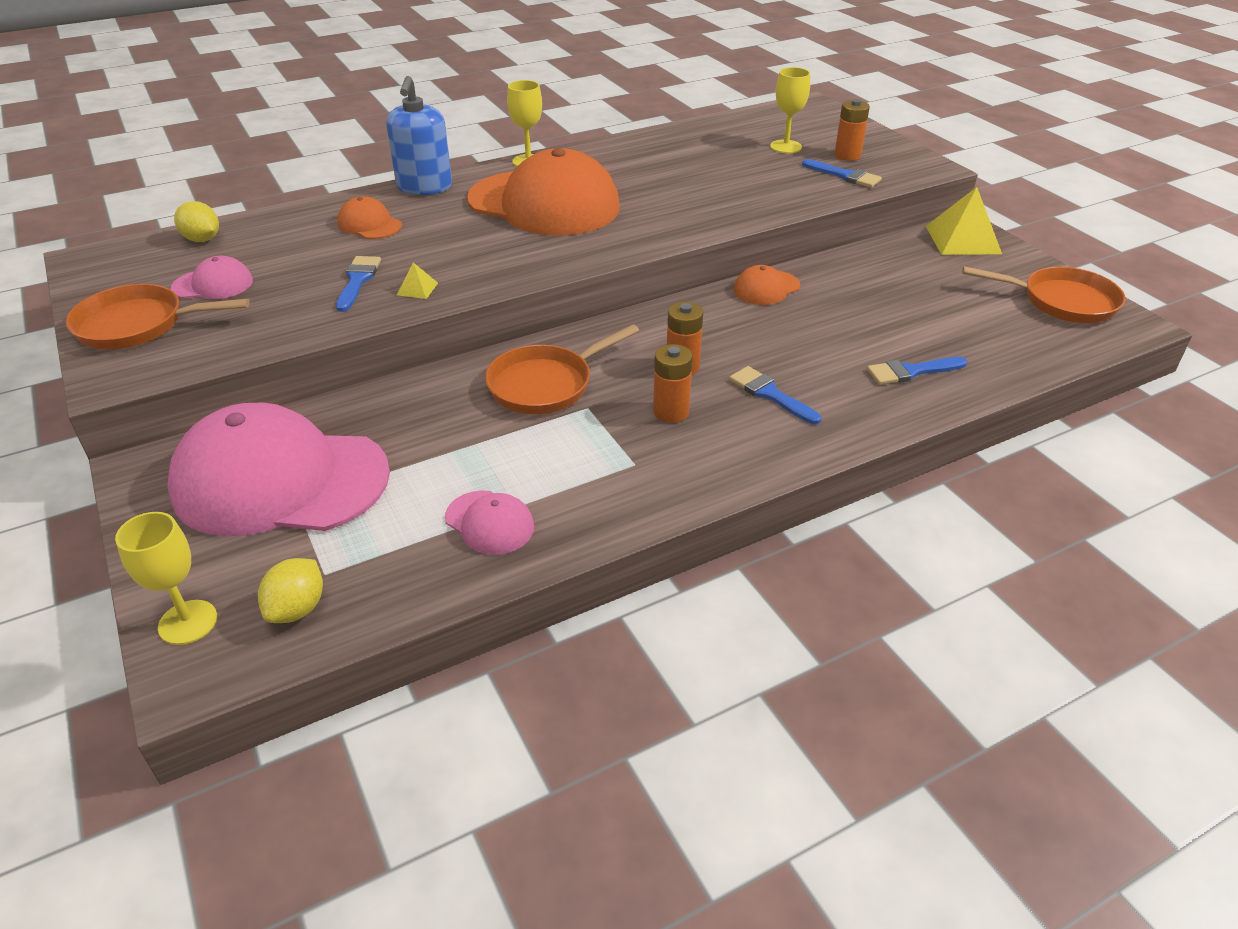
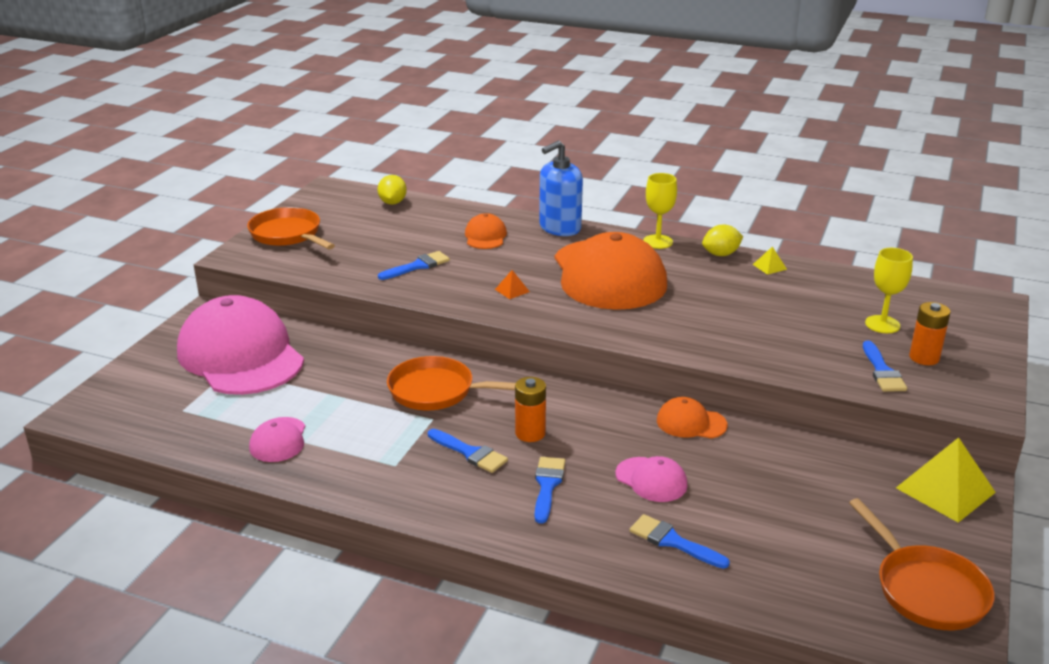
camera: 50 degrees right, 10 degrees down
yellow goblet [115,512,217,645] -> none
pink cap [171,256,253,299] -> pink cap moved to [615,456,688,502]
yellow lemon [258,558,323,623] -> yellow lemon moved to [702,225,743,256]
yellow pyramid [397,262,438,299] -> yellow pyramid moved to [753,247,787,275]
orange battery [653,344,693,423] -> blue brush [428,429,508,473]
none -> orange pyramid [495,270,530,299]

